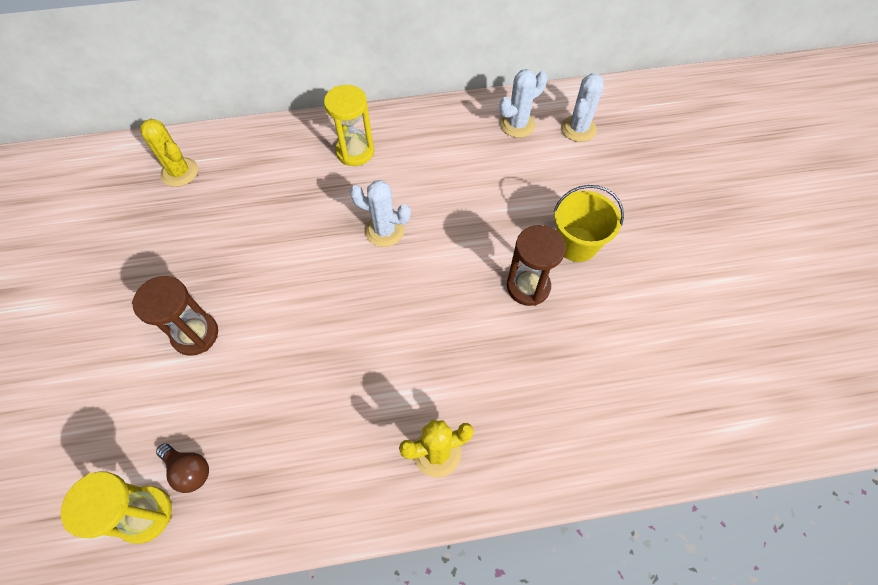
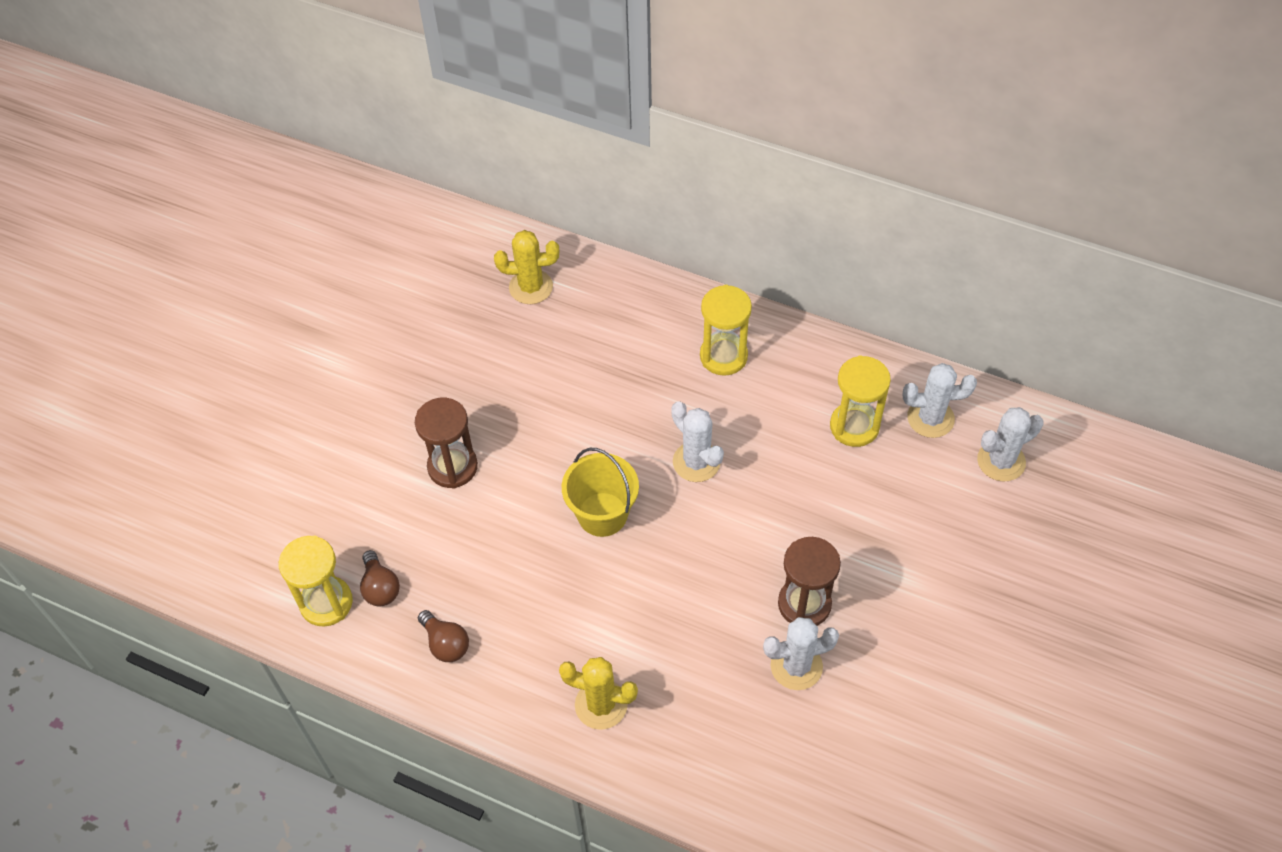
camera: 35 degrees right, 5 degrees down
yellow cactus [140,119,198,187] -> yellow cactus turned 75 degrees counterclockwise [494,230,559,304]
yellow bucket [554,185,624,262] -> yellow bucket moved to [562,448,639,537]
none -> brown light bulb [418,610,469,662]
none -> white cactus [763,617,839,690]
none -> yellow hourglass [830,355,891,447]

